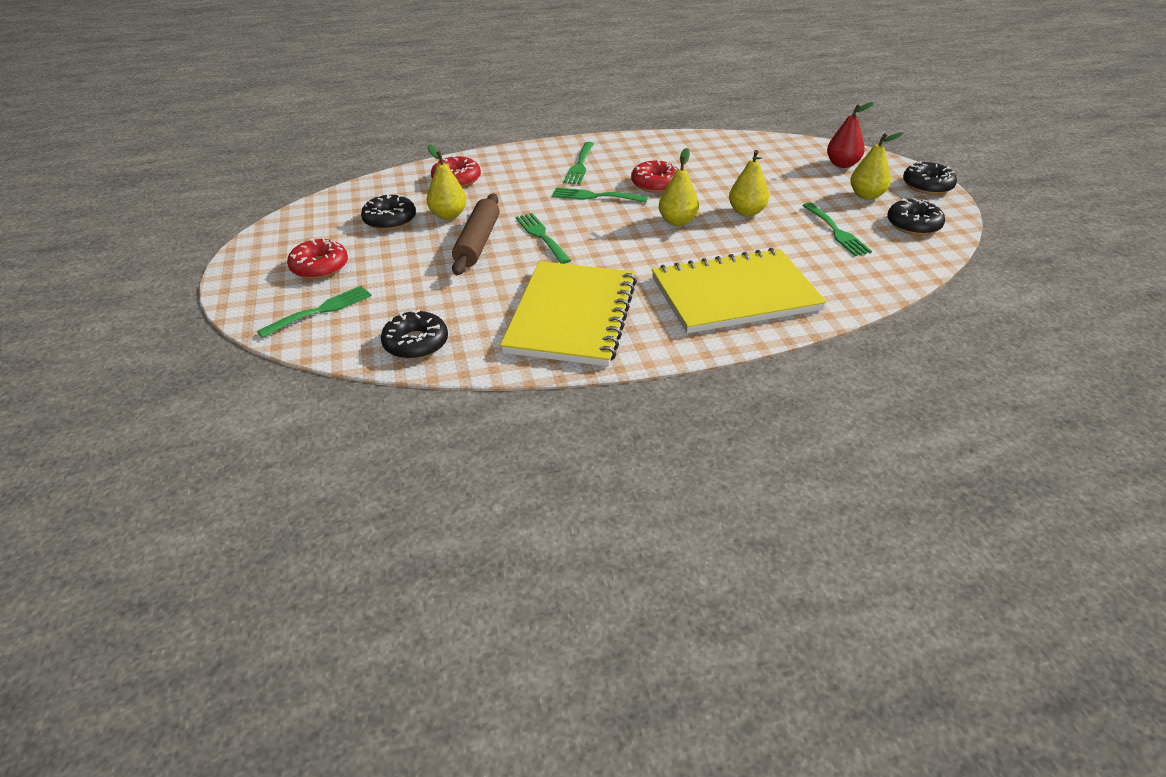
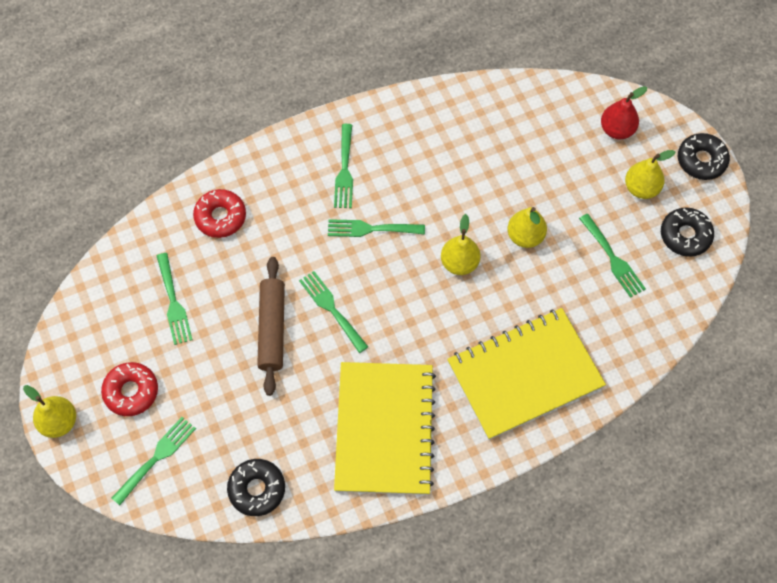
camera: 10 degrees left, 25 degrees up
black donut [361,193,416,230] -> green fork [157,253,193,345]
yellow pear [427,144,467,220] -> yellow pear moved to [23,385,76,438]
red donut [631,159,678,193] -> none

